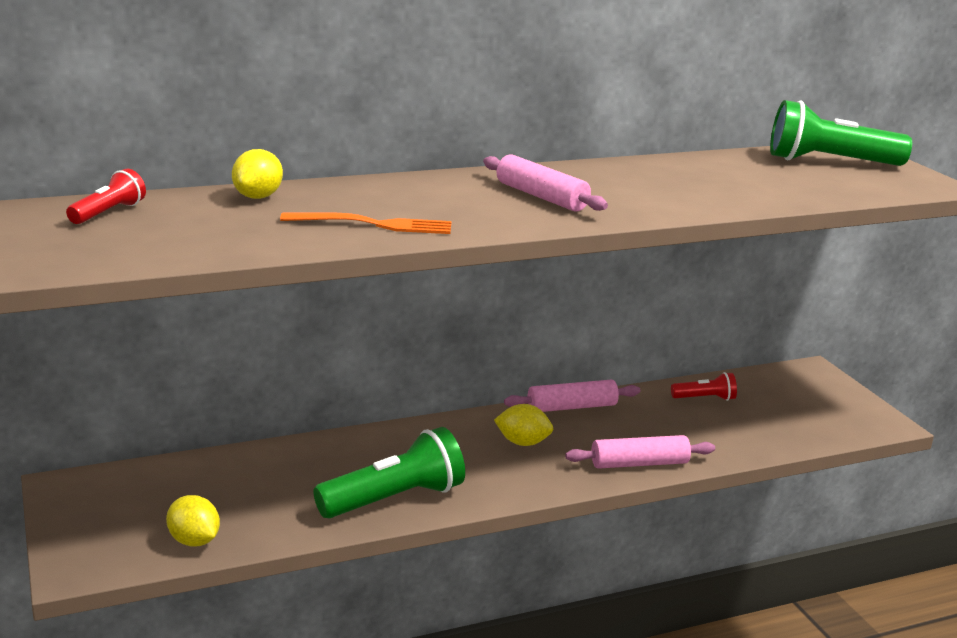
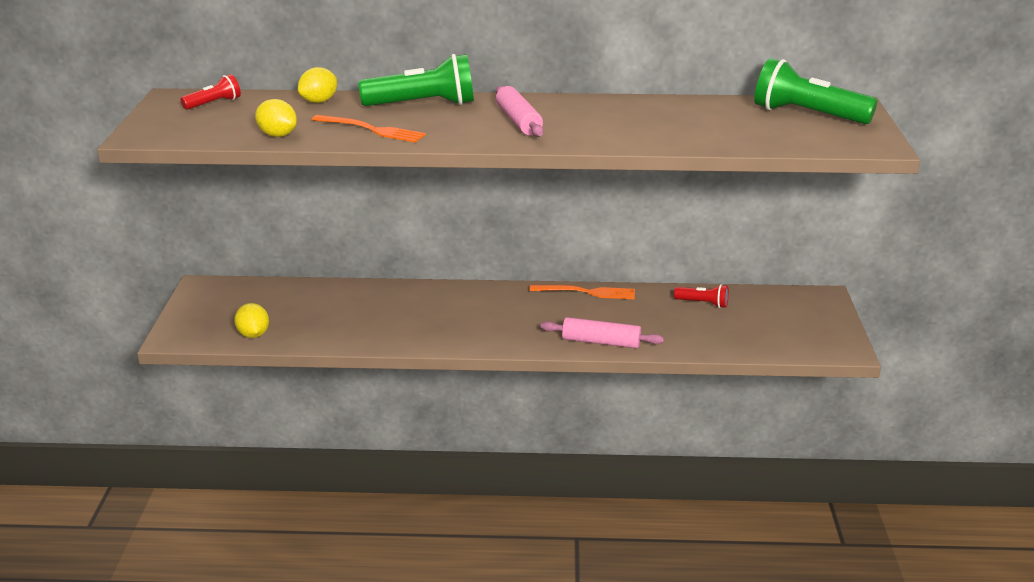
camera: 25 degrees right, 5 degrees up
green flashlight [313,427,465,518] -> green flashlight moved to [358,54,474,106]
yellow lemon [494,404,554,446] -> yellow lemon moved to [255,99,297,137]
pink rolling pin [504,380,641,412] -> orange fork [529,285,635,299]

